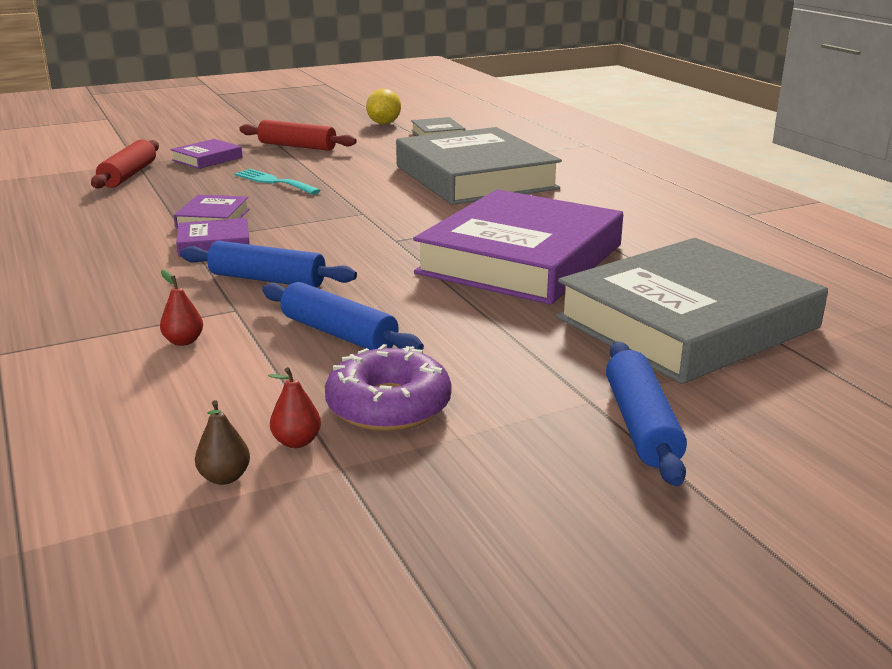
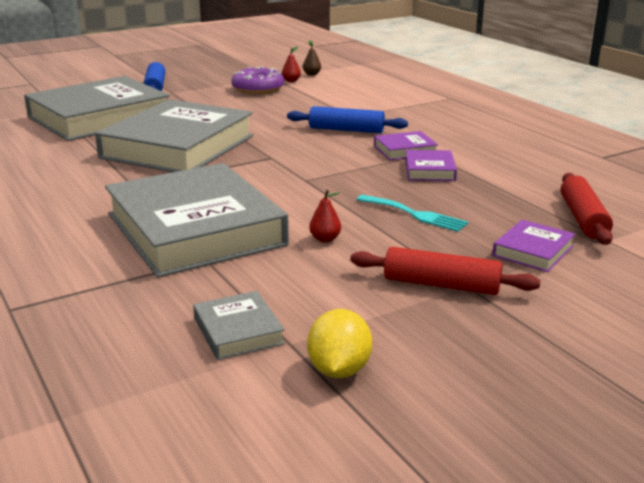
camera: 175 degrees right, 0 degrees up
red pear [160,270,203,346] -> red pear moved to [309,190,341,242]
blue rolling pin [262,282,424,350] -> none
purple book [413,189,623,305] -> grey book [95,99,254,172]

